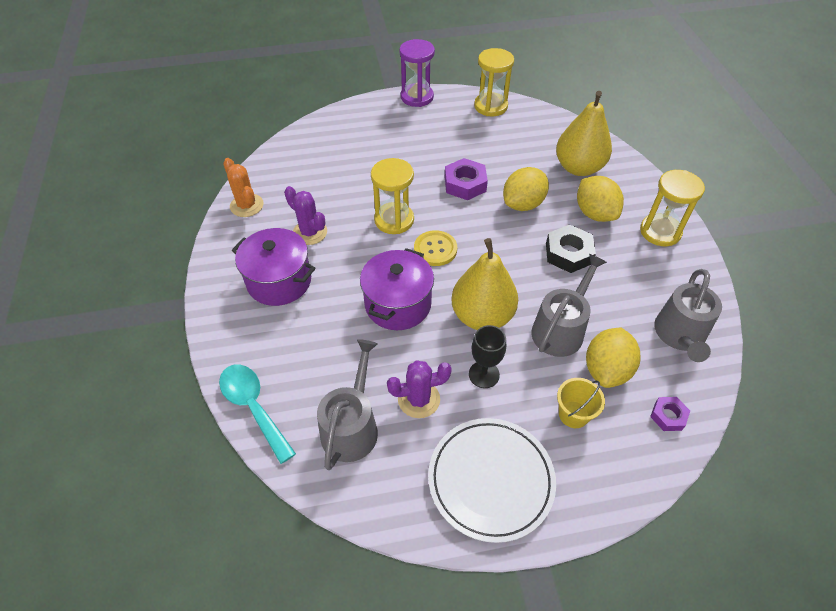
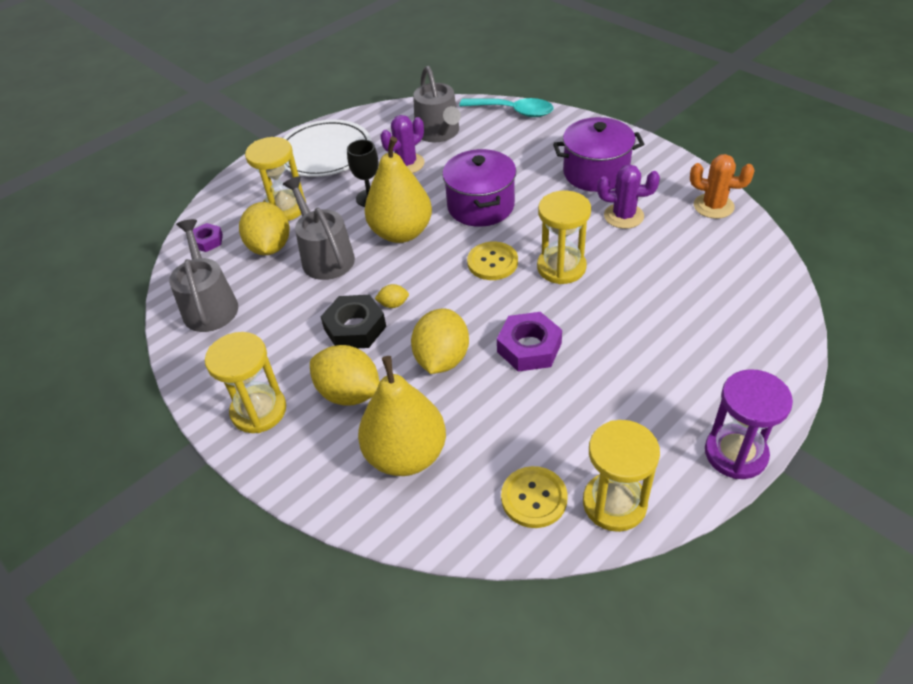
camera: 150 degrees right, 5 degrees down
grey watering can [531,254,607,357] -> grey watering can turned 150 degrees clockwise [283,176,355,280]
yellow bucket [557,378,605,428] -> yellow hourglass [245,137,306,221]
none -> yellow lemon [375,284,409,308]
none -> yellow button [501,466,567,528]

